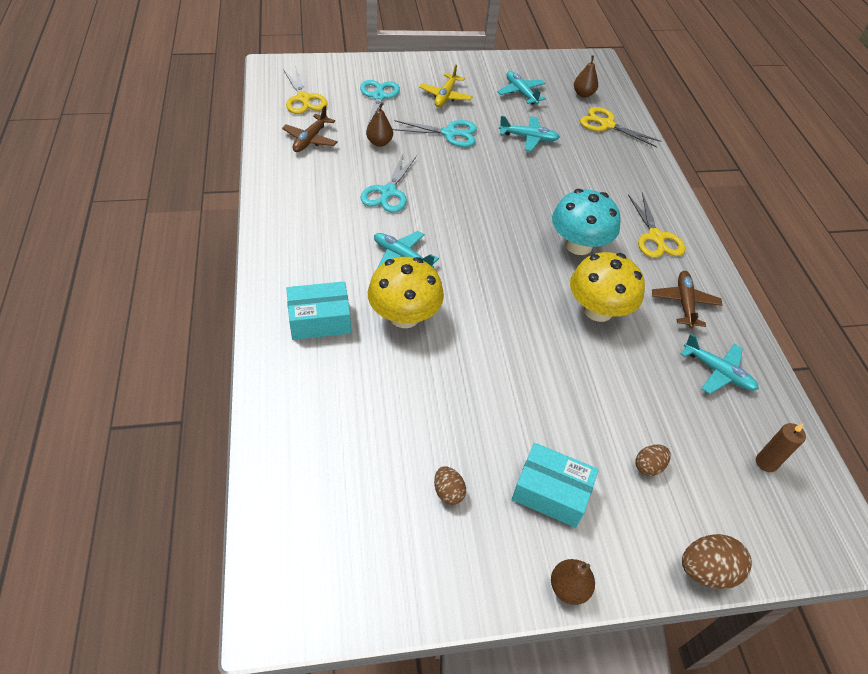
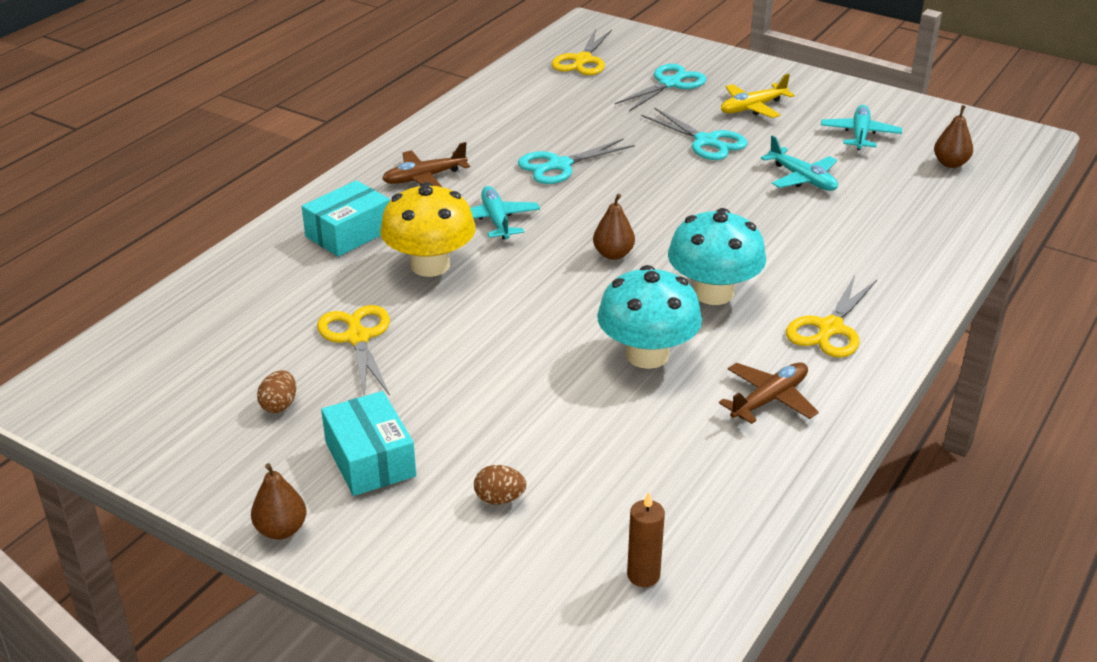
camera: 45 degrees right, 15 degrees down
brown plane [282,105,338,152] -> brown plane moved to [382,142,470,187]
turquoise box [286,281,351,340] -> turquoise box turned 75 degrees counterclockwise [302,180,390,257]
brown pear [366,102,393,147] -> brown pear moved to [593,194,635,260]
yellow mushroom [570,252,645,322] -> turquoise mushroom [597,265,702,369]
yellow scissors [580,107,662,147] -> yellow scissors moved to [317,305,390,396]
turquoise plane [681,334,759,394] -> none
brown egg [682,534,752,589] -> none

